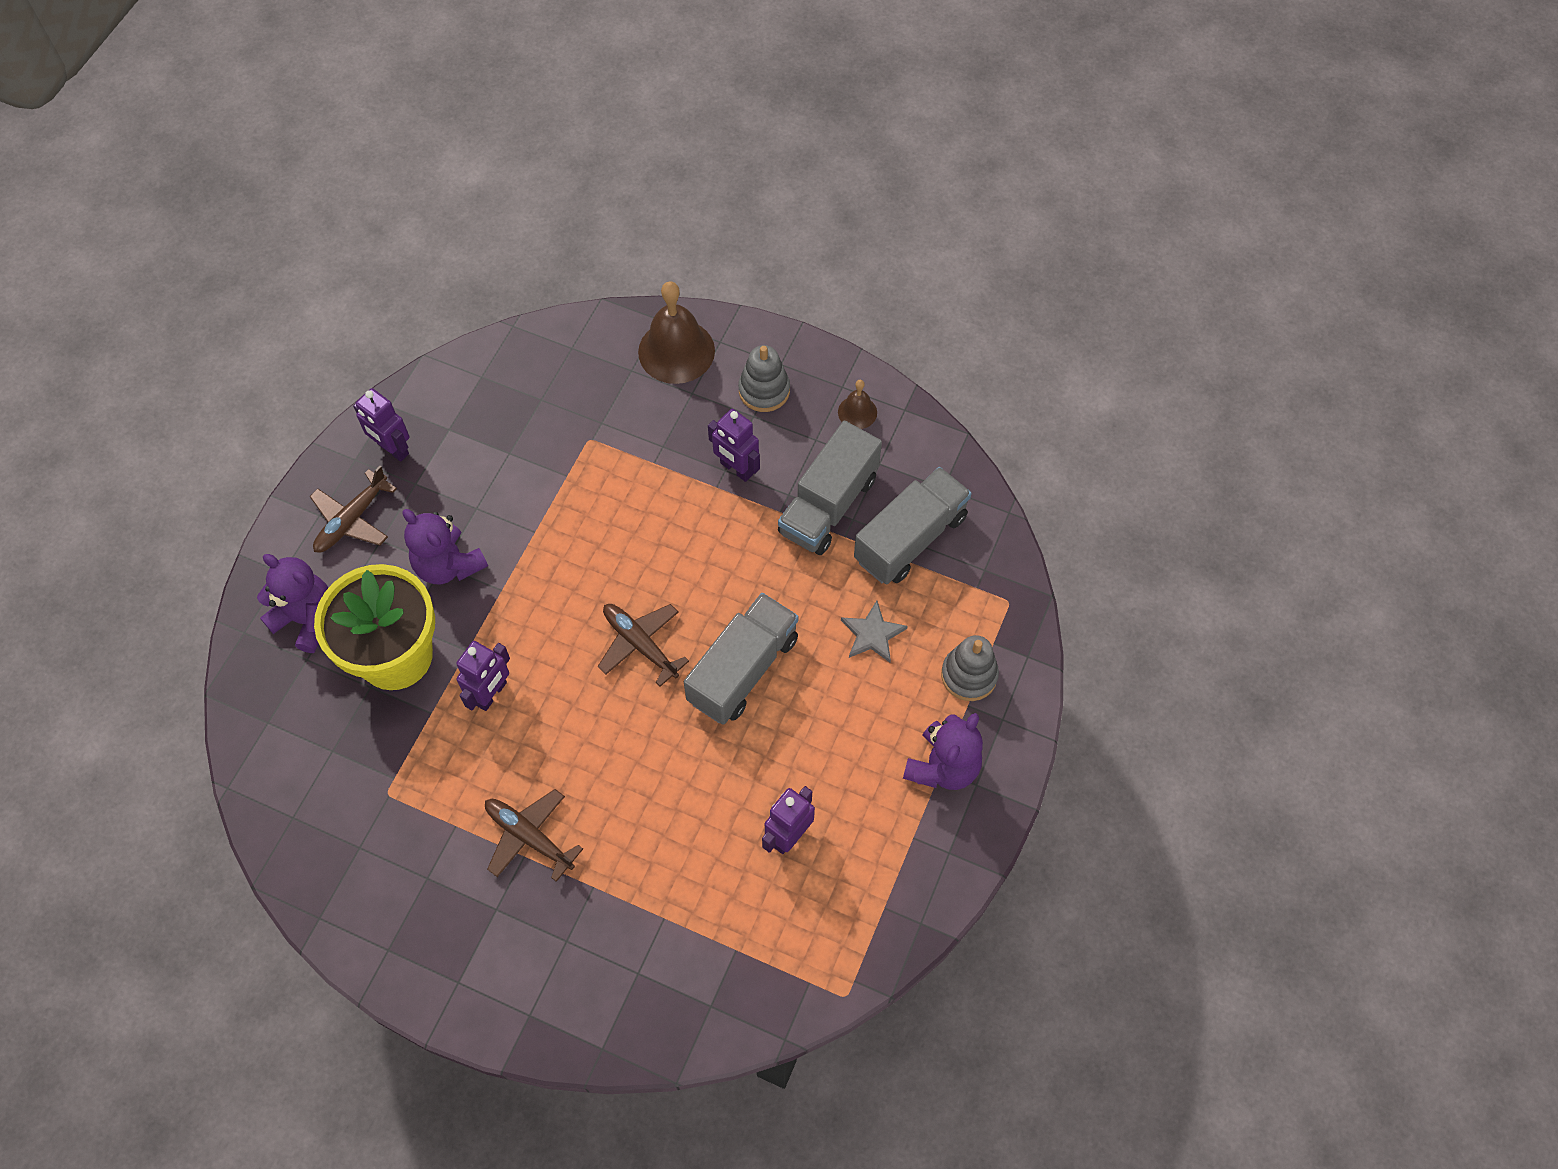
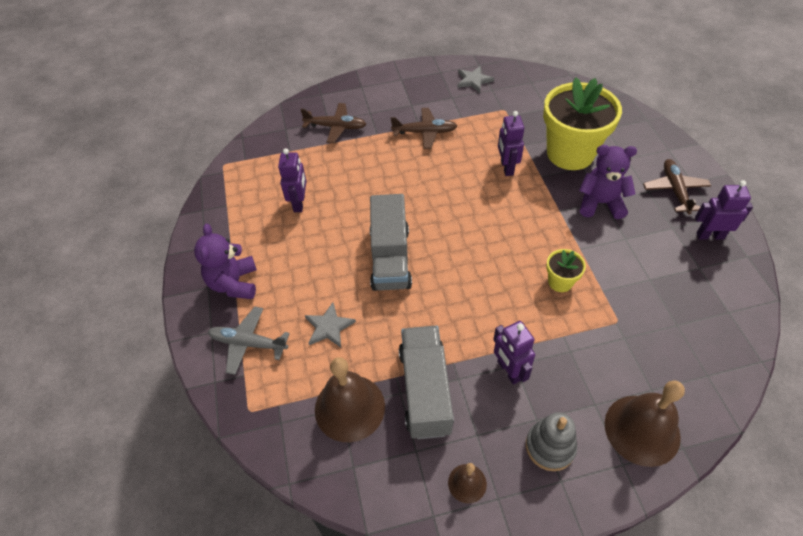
camera: 145 degrees right, 10 degrees down
purple teddy bear [257,554,328,653] -> none
brown plane [598,604,689,687] -> brown plane moved to [300,103,366,143]
purple robot [708,409,760,482] -> purple robot turned 120 degrees counterclockwise [493,321,535,384]
grey truck [854,467,972,584] -> brown bell [315,357,385,442]
grey stacking toy [941,635,999,701] -> grey plane [208,307,290,375]
none -> grey star [457,66,494,93]
none -> yellow flower pot [546,249,586,292]

